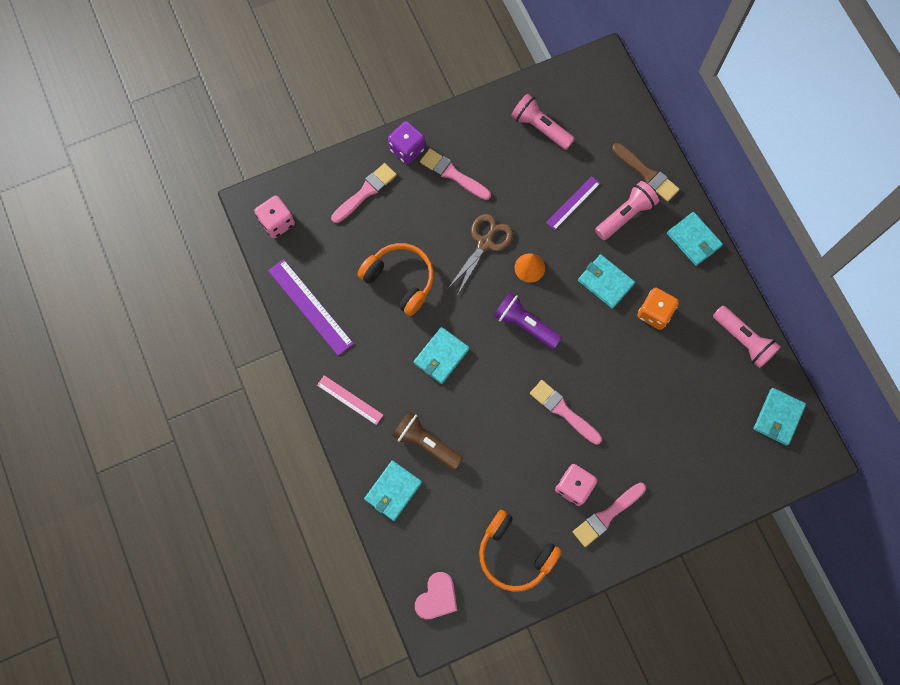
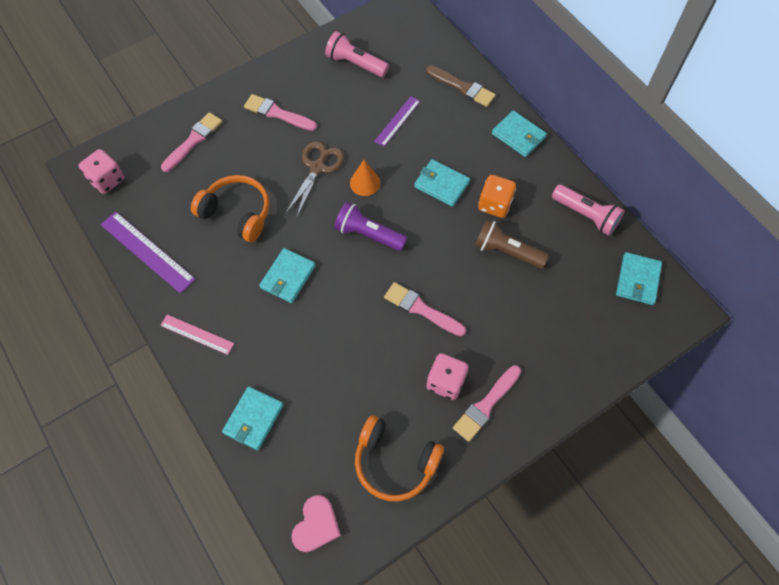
camera: 10 degrees left, 10 degrees down
purple dice [388,121,425,165] -> none
brown flashlight [392,411,463,470] -> brown flashlight moved to [474,219,549,269]
pink flashlight [595,181,659,240] -> none

